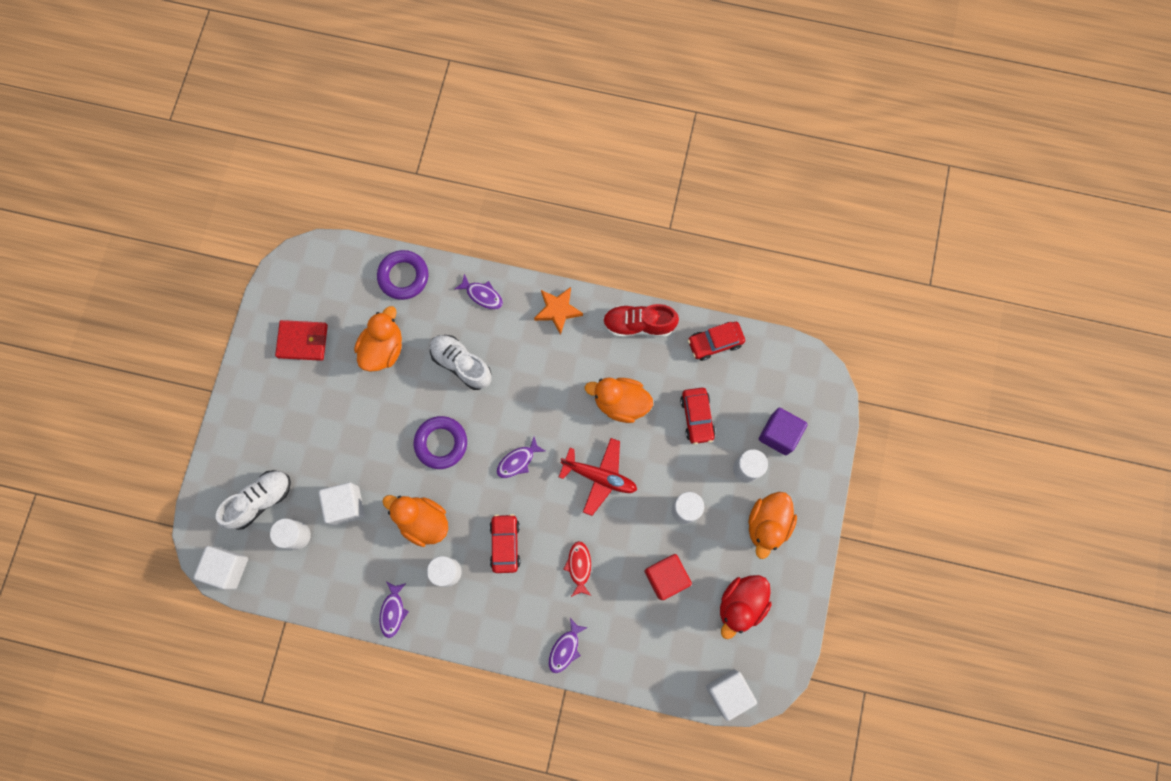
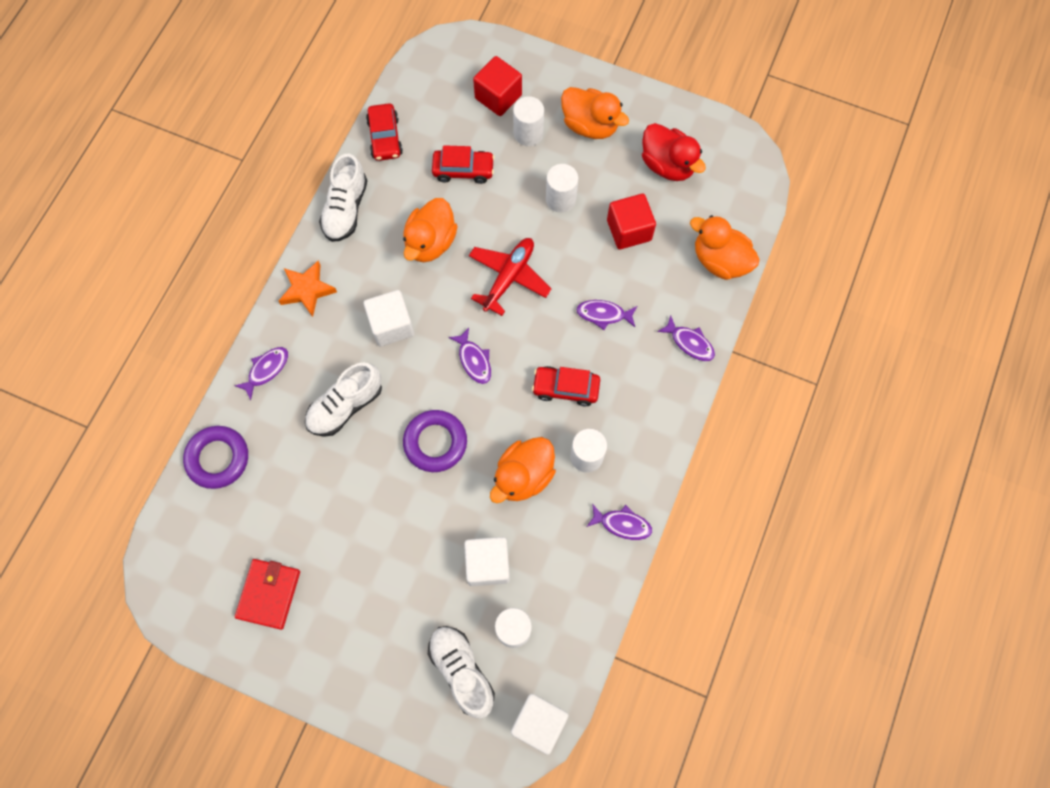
camera: 80 degrees left, 5 degrees down
orange duck [354,306,402,371] -> orange duck moved to [690,215,760,280]
red fish [564,541,591,597] -> purple fish [576,300,637,330]
red shoe [603,304,679,337] -> white shoe [319,154,367,242]
white cube [706,669,757,721] -> white cube moved to [364,290,414,346]
purple cube [759,408,808,455] -> red cube [473,56,522,116]

